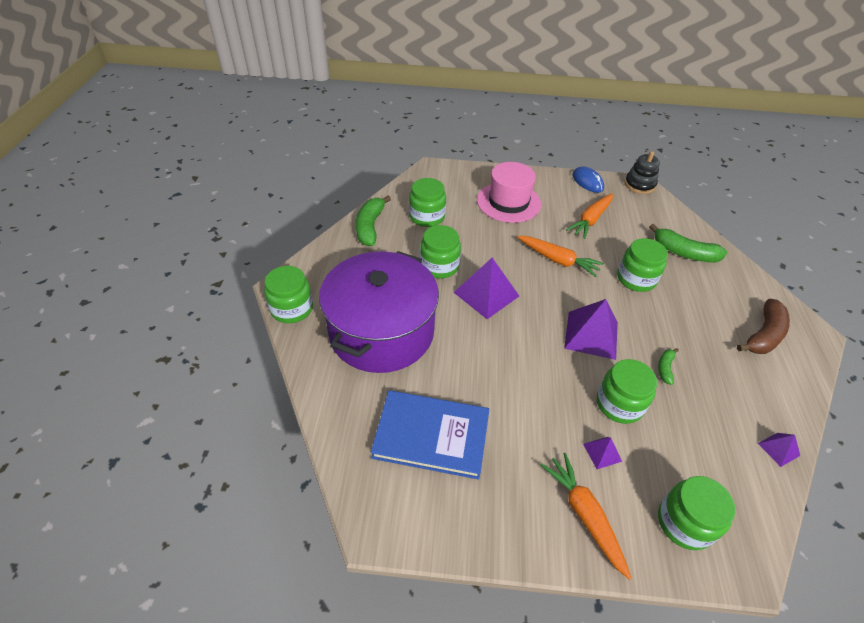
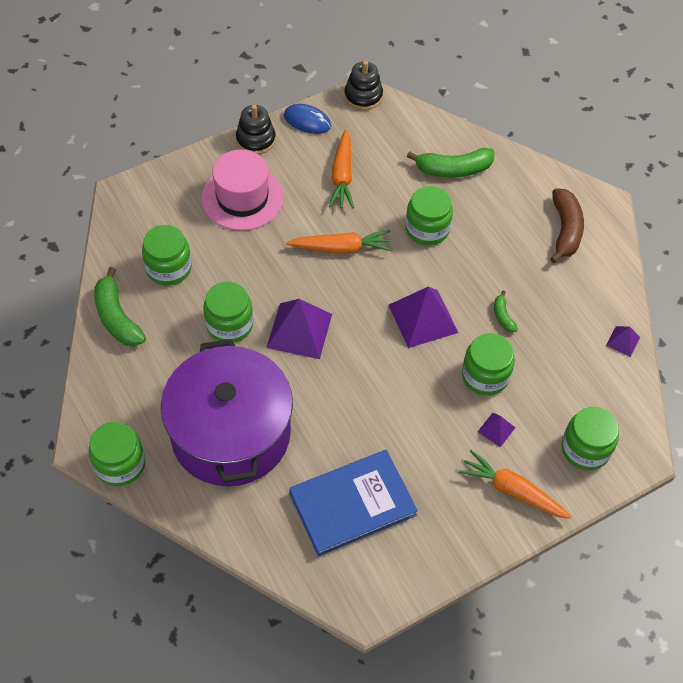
camera: 35 degrees left, 10 degrees up
none -> black stacking toy [236,105,276,154]

